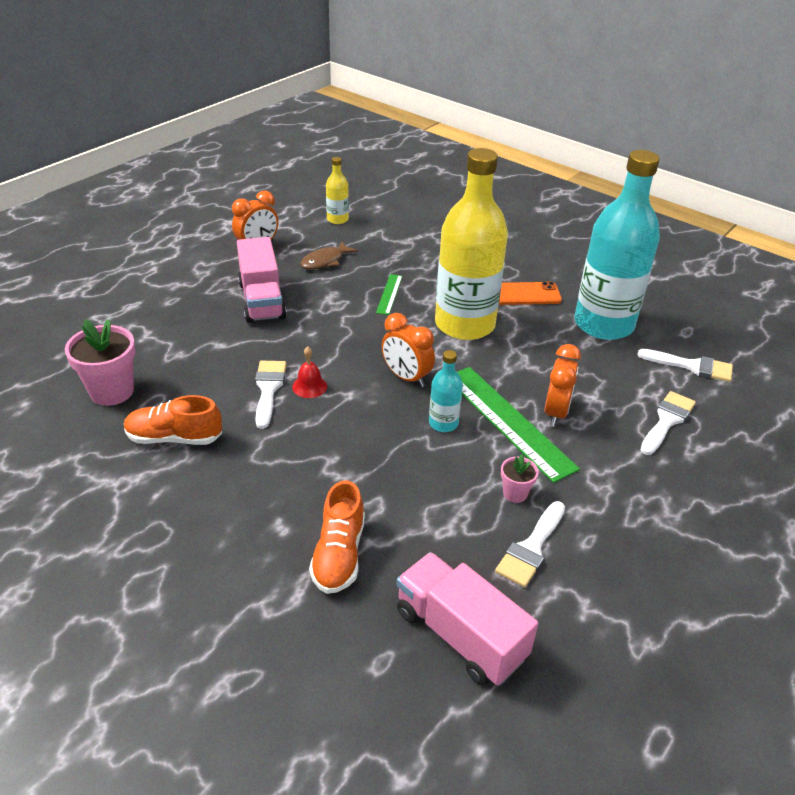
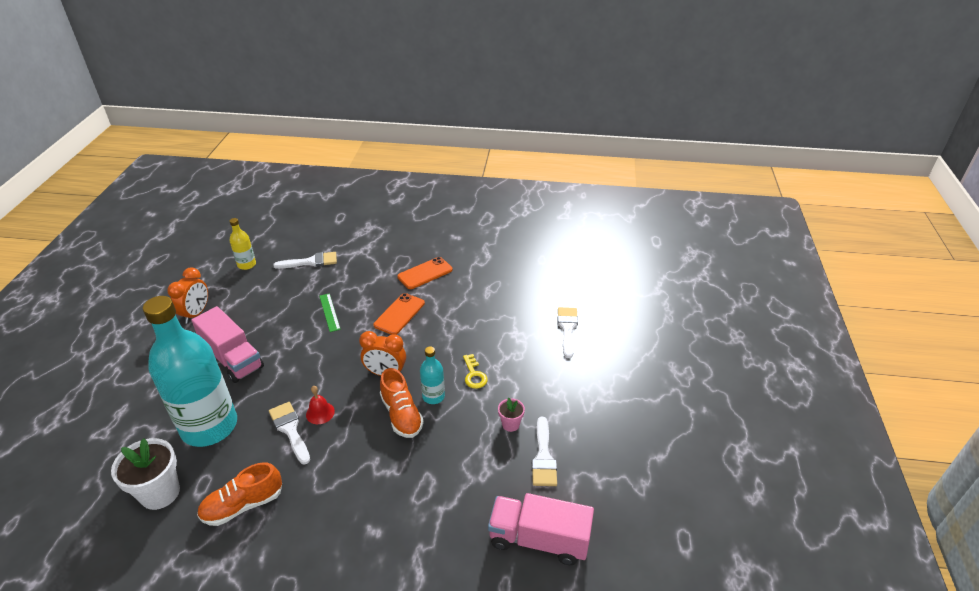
camera: 30 degrees left, 0 degrees up
pink flower pot [65,319,136,406] -> white flower pot [111,438,180,510]
brown fish [300,241,358,270] -> none
orange shoe [309,480,365,594] -> orange shoe moved to [380,368,424,438]
yellow bottle [435,148,508,340] -> orange phone [373,293,425,335]
green ruler [457,367,580,483] -> yellow key [463,354,487,389]
orange clock [544,344,581,427] -> none
turquoise bottle [574,150,660,340] -> turquoise bottle moved to [143,296,237,447]
white brush [637,349,733,382] -> white brush moved to [273,252,337,269]

